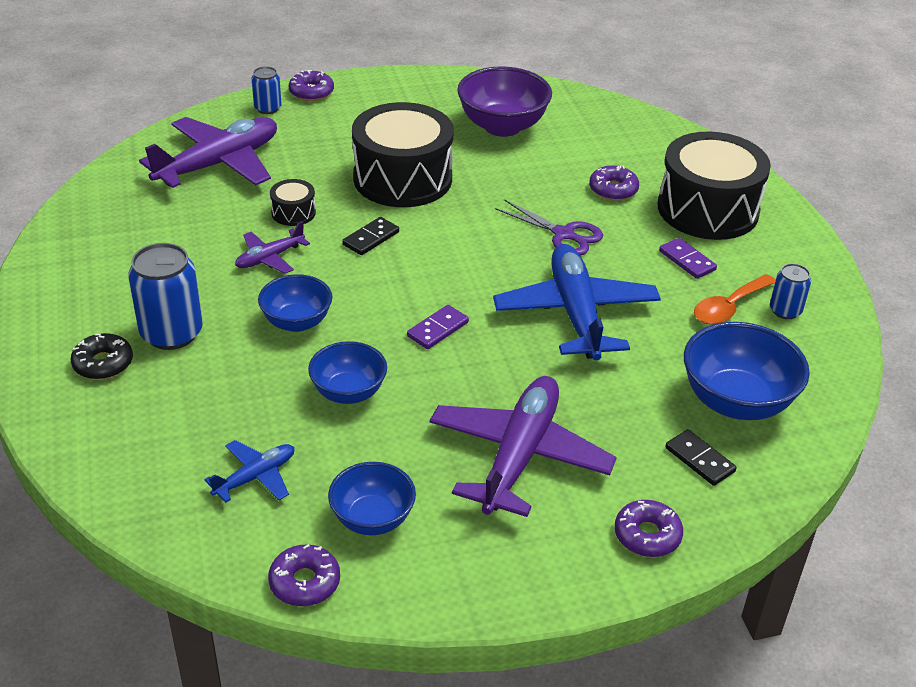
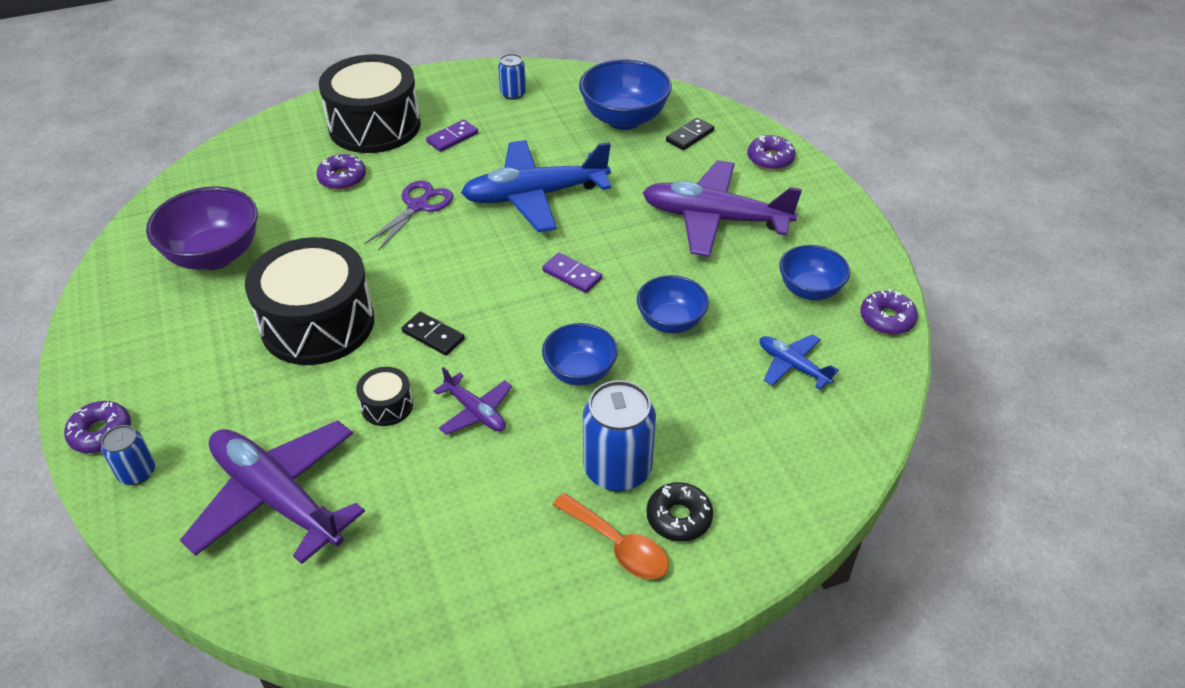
camera: 95 degrees left, 5 degrees up
orange spoon [694,274,776,325] -> orange spoon moved to [553,493,669,579]

